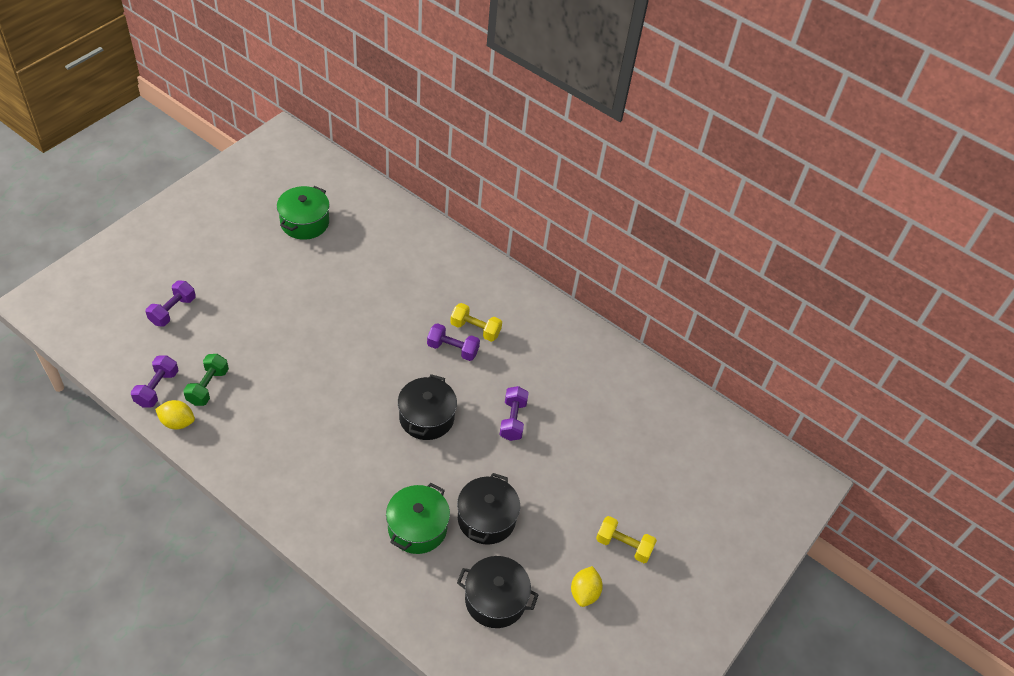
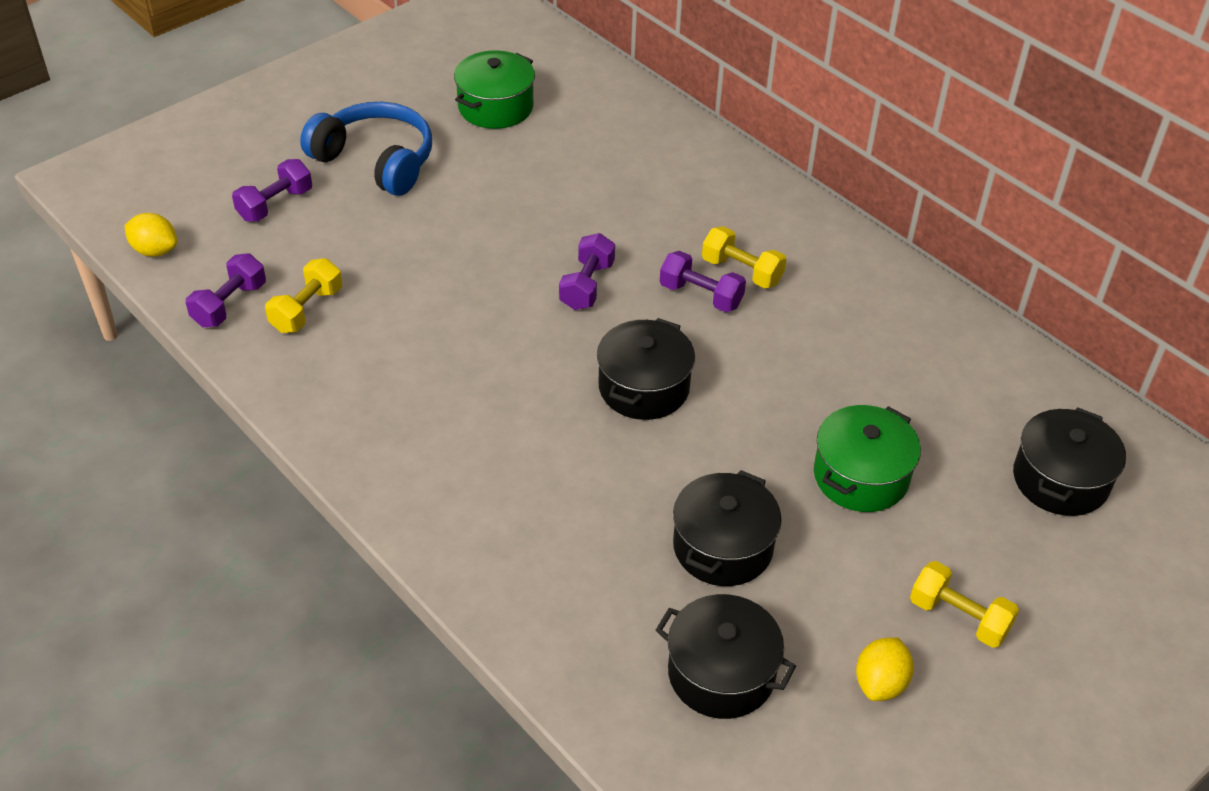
camera: 15 degrees right, 5 degrees down
yellow lemon [155,400,195,429] -> yellow lemon moved to [125,213,177,257]
green dumbbell [183,354,229,406] -> yellow dumbbell [265,258,342,333]
green pot [386,483,450,554] -> green pot moved to [814,405,921,512]
purple dumbbell [499,386,529,441] -> purple dumbbell moved to [559,233,615,310]
none -> blue headphones [300,102,432,196]
none -> black pot [1013,407,1126,516]

